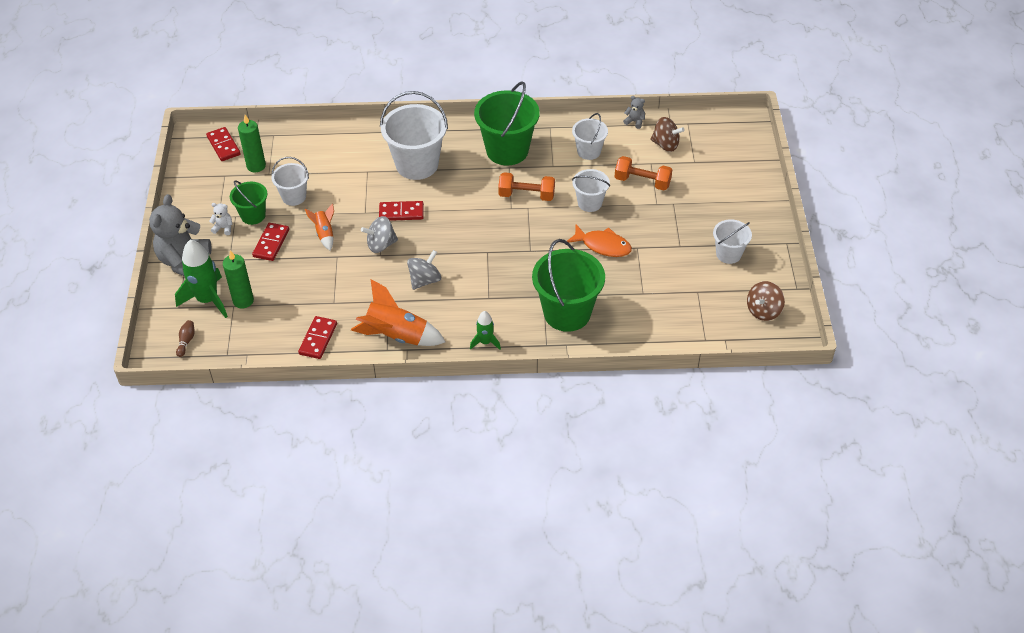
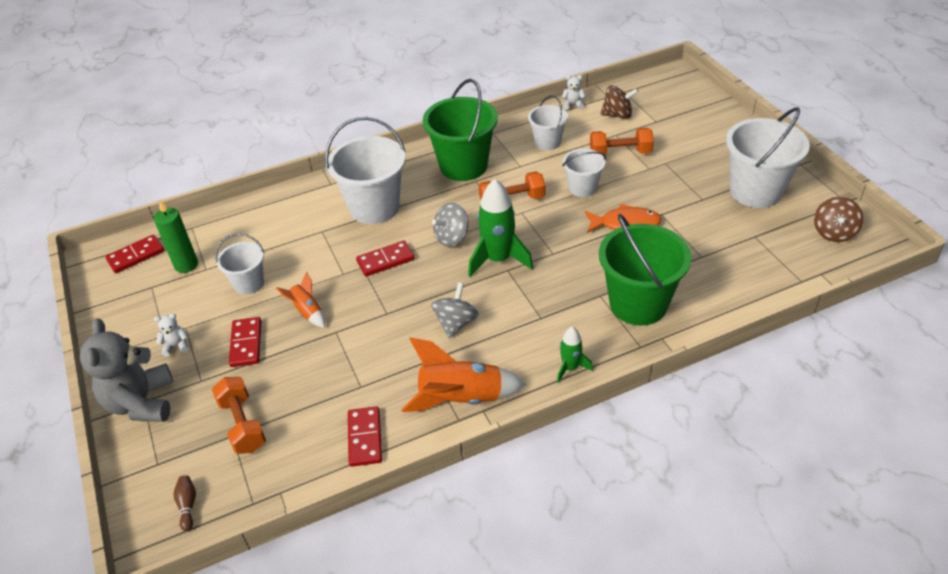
camera: 20 degrees left, 5 degrees down
green rocket [175,240,228,318] -> green rocket moved to [468,179,533,277]
red domino [206,127,241,161] -> red domino turned 75 degrees counterclockwise [105,235,164,273]
green candle [223,250,254,309] -> orange dumbbell [212,377,266,454]
green bucket [230,180,267,225] -> none
grey spinning top [361,216,398,253] -> grey spinning top moved to [432,203,468,247]
grey teddy bear [623,96,645,129] -> white teddy bear [562,75,586,110]
white bucket [713,220,752,264] -> white bucket [726,107,810,208], size x1.80

